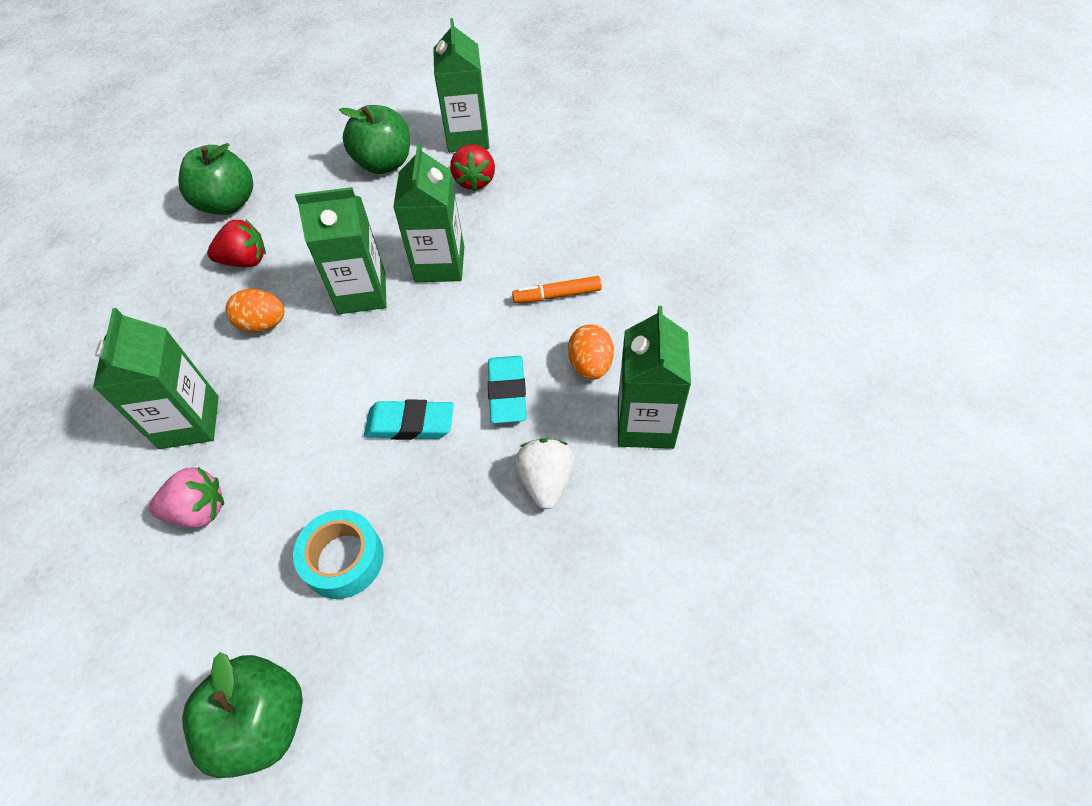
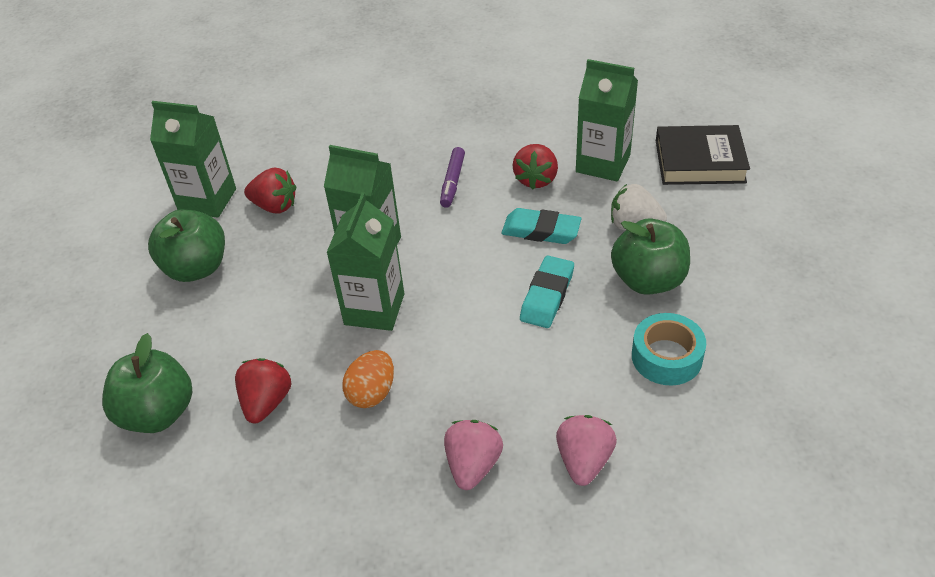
camera: 70 degrees left, 10 degrees down
green carton [93,308,219,449] -> pink strawberry [444,420,503,490]
green apple [182,652,303,778] -> green apple moved to [611,219,690,295]
orange marker [512,276,602,303] -> purple marker [440,147,465,208]
orange egg [568,324,614,380] -> red strawberry [512,144,558,190]
none -> black book [656,125,750,185]

